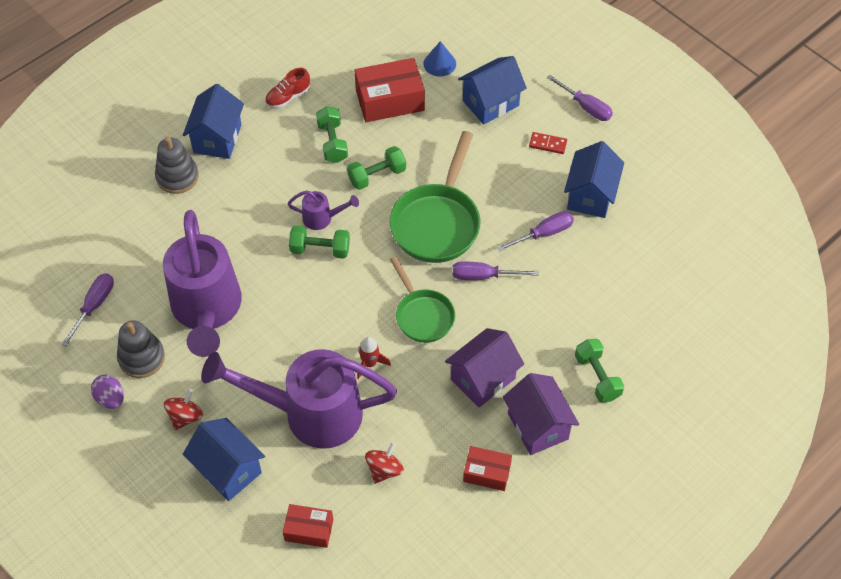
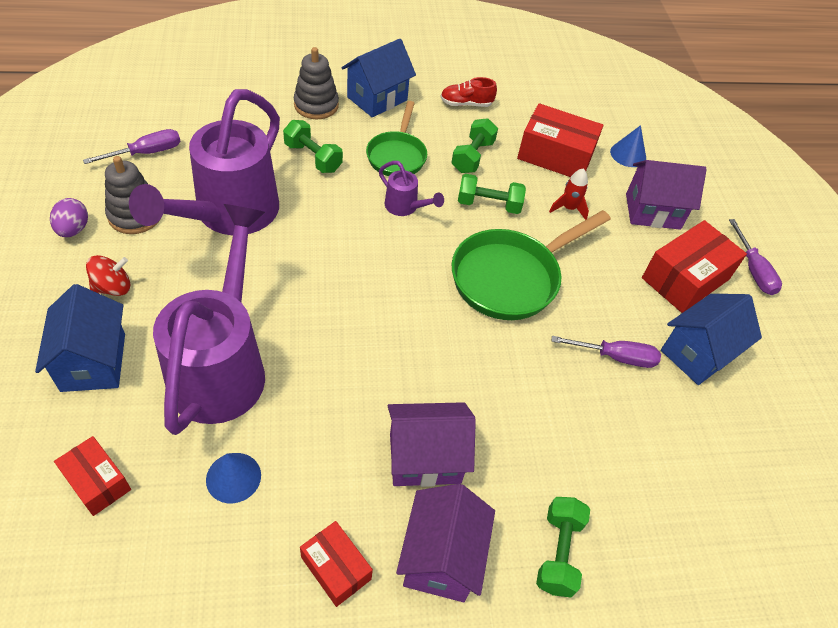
camera: 30 degrees right, 5 degrees down
purple watering can [201,349,397,449] -> purple watering can turned 60 degrees clockwise [153,204,265,435]
green dumbbell [289,225,350,259] -> green dumbbell moved to [283,120,343,173]
red rocket [357,337,391,379] -> red rocket moved to [549,168,589,220]
red spinning top [365,442,404,484] -> blue cone [206,453,261,503]
green pan [390,256,455,343] -> green pan moved to [366,101,427,176]
purple screwdriver [453,261,539,280] -> none
blue house [458,56,527,125] -> purple house [626,160,707,230]
red domino [529,132,567,154] -> red box [642,220,747,313]

